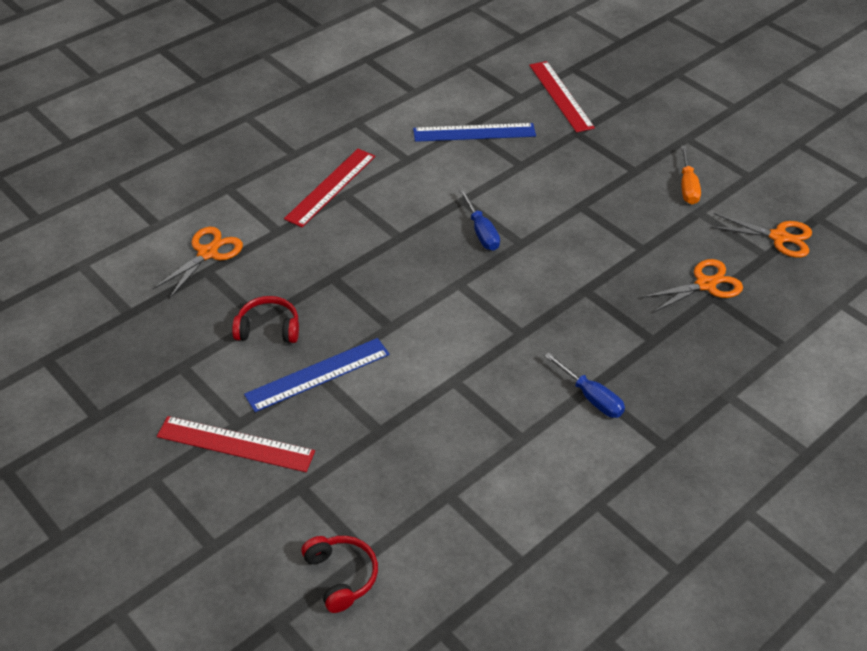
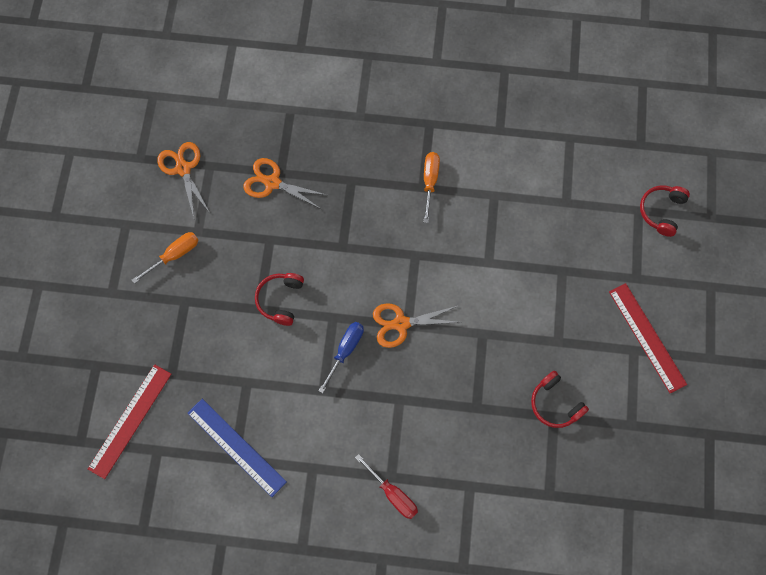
camera: 130 degrees left, 25 degrees up
orange scissors [153,227,243,299] -> orange scissors moved to [373,303,460,348]
blue ruler [244,338,390,412] -> none
red ruler [284,149,375,227] -> red screwdriver [355,454,418,519]
blue screwdriver [545,353,625,418] -> orange screwdriver [424,152,440,223]
none -> red headphones [255,273,304,326]

